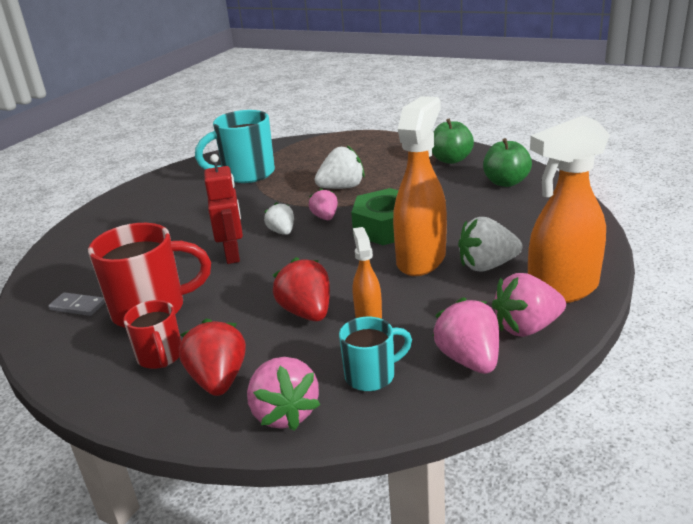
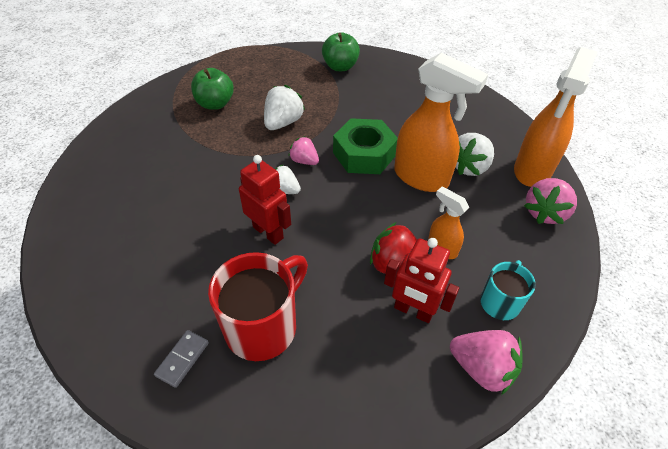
camera: 40 degrees left, 20 degrees up
grey domino [48,292,105,316] -> grey domino turned 45 degrees counterclockwise [154,330,209,388]
red mug [123,300,181,369] -> none
red strawberry [179,319,246,396] -> none
turquoise mug [195,110,275,183] -> none
orange spray bottle [393,96,447,276] -> orange spray bottle turned 135 degrees clockwise [394,53,488,192]
pink strawberry [433,297,499,374] -> none
green apple [483,138,532,187] -> green apple moved to [191,68,234,110]
none -> red robot [384,238,459,323]

